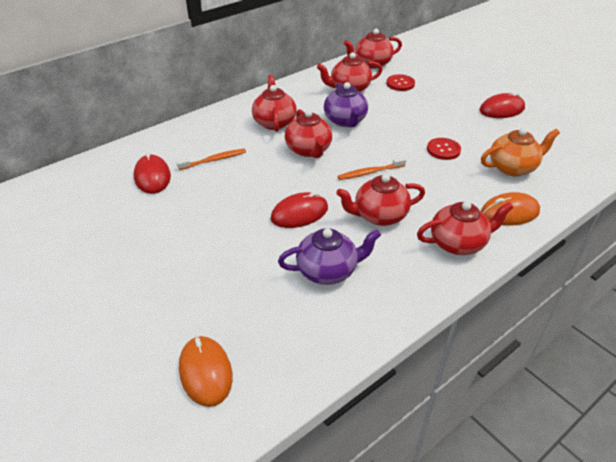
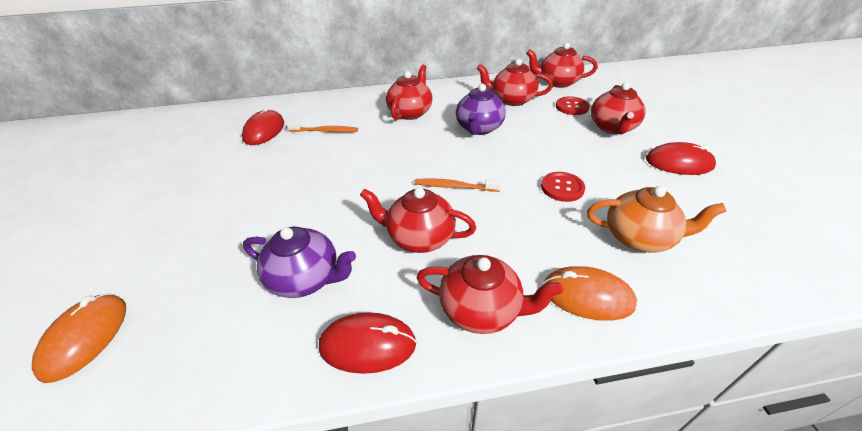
camera: 30 degrees right, 0 degrees up
red mouse [270,192,328,228] -> red mouse moved to [319,312,416,374]
red teapot [285,109,332,158] -> red teapot moved to [591,82,646,134]

